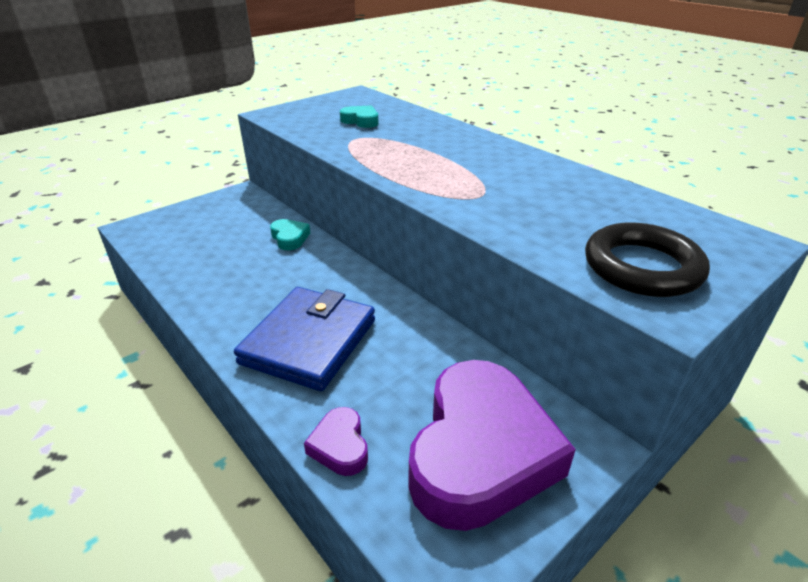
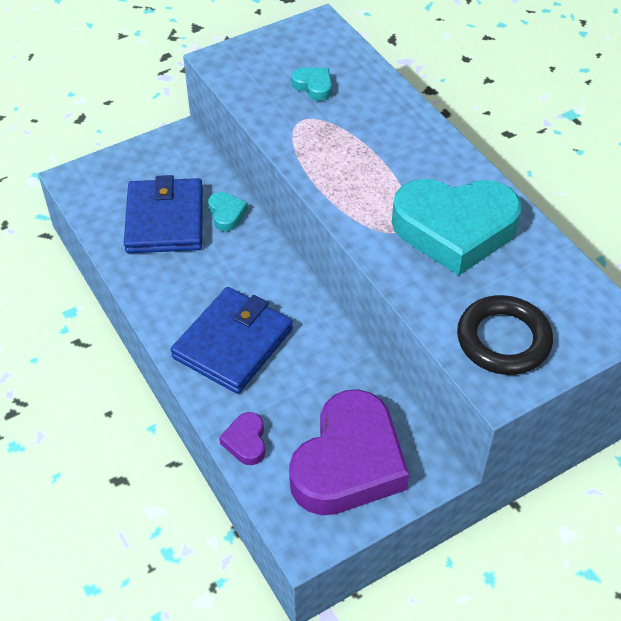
camera: 10 degrees right, 15 degrees up
none -> blue wallet [124,175,203,253]
none -> turquoise heart [392,179,522,276]

